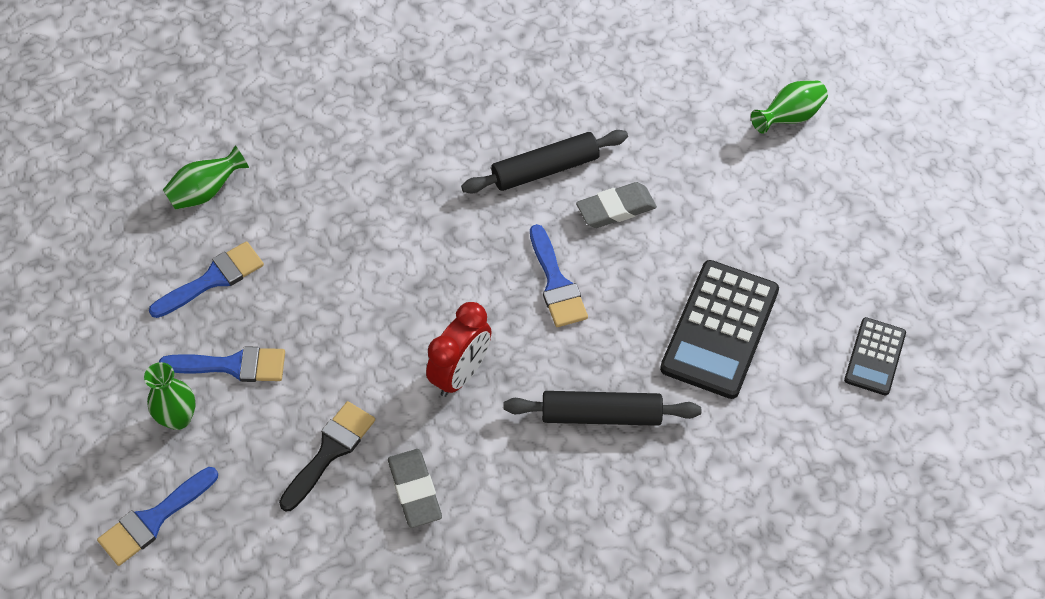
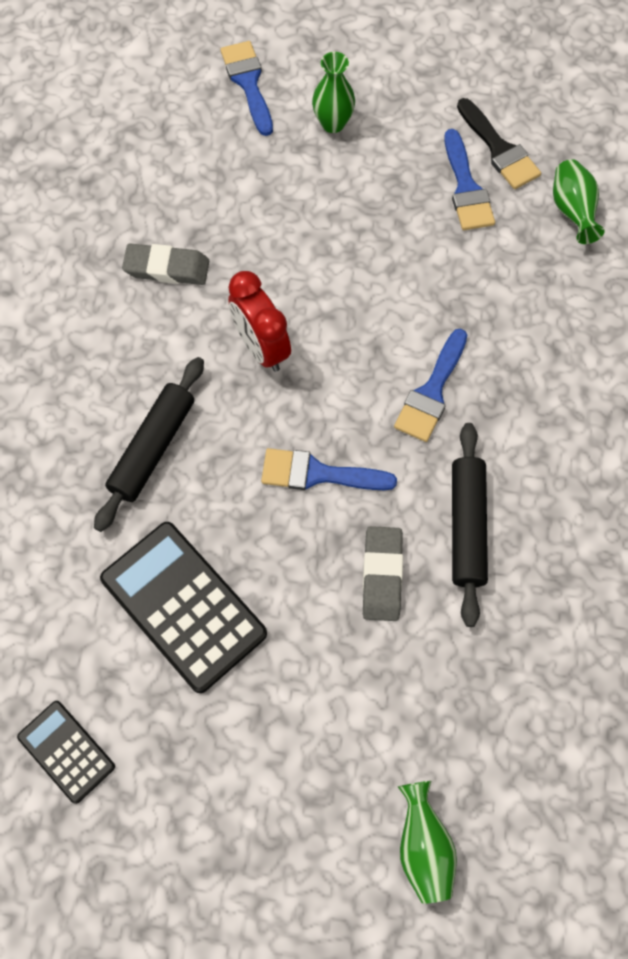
camera: 115 degrees right, 10 degrees up
blue brush [159,347,285,382] -> blue brush moved to [394,329,467,442]
black brush [279,401,375,512] -> black brush moved to [457,98,541,189]

